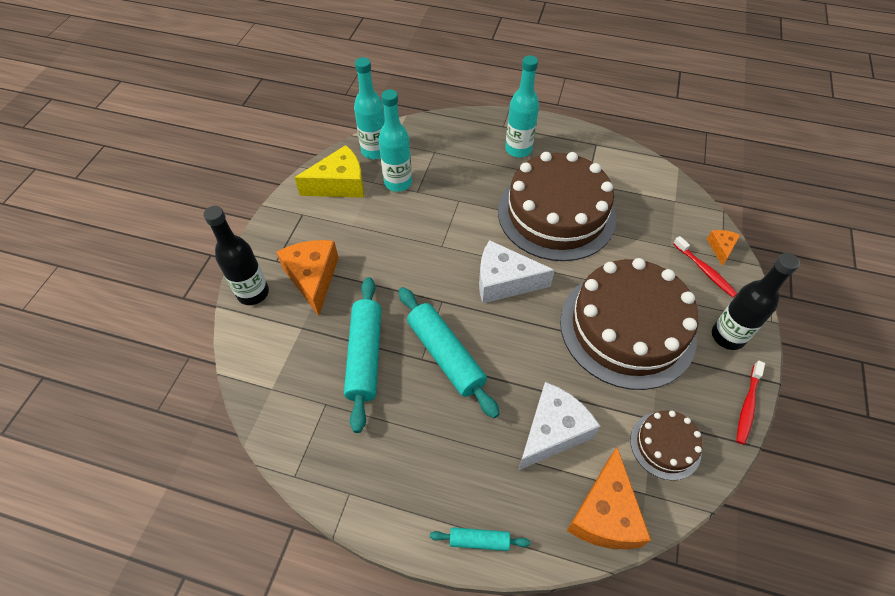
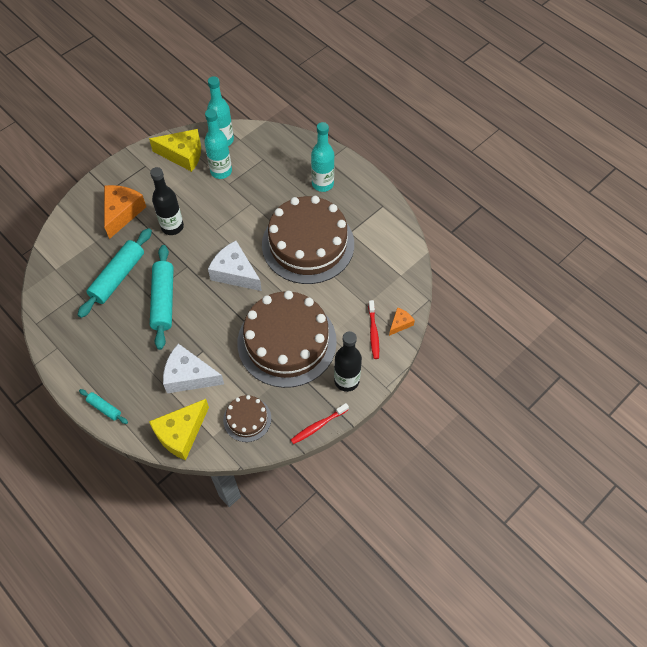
camera: 30 degrees right, 5 degrees up
black bottle [203,206,269,305] -> black bottle moved to [150,167,184,235]
white cheese [518,382,600,470] -> white cheese turned 150 degrees counterclockwise [163,343,224,393]
orange cheese [567,447,651,549] -> yellow cheese [149,399,209,460]

